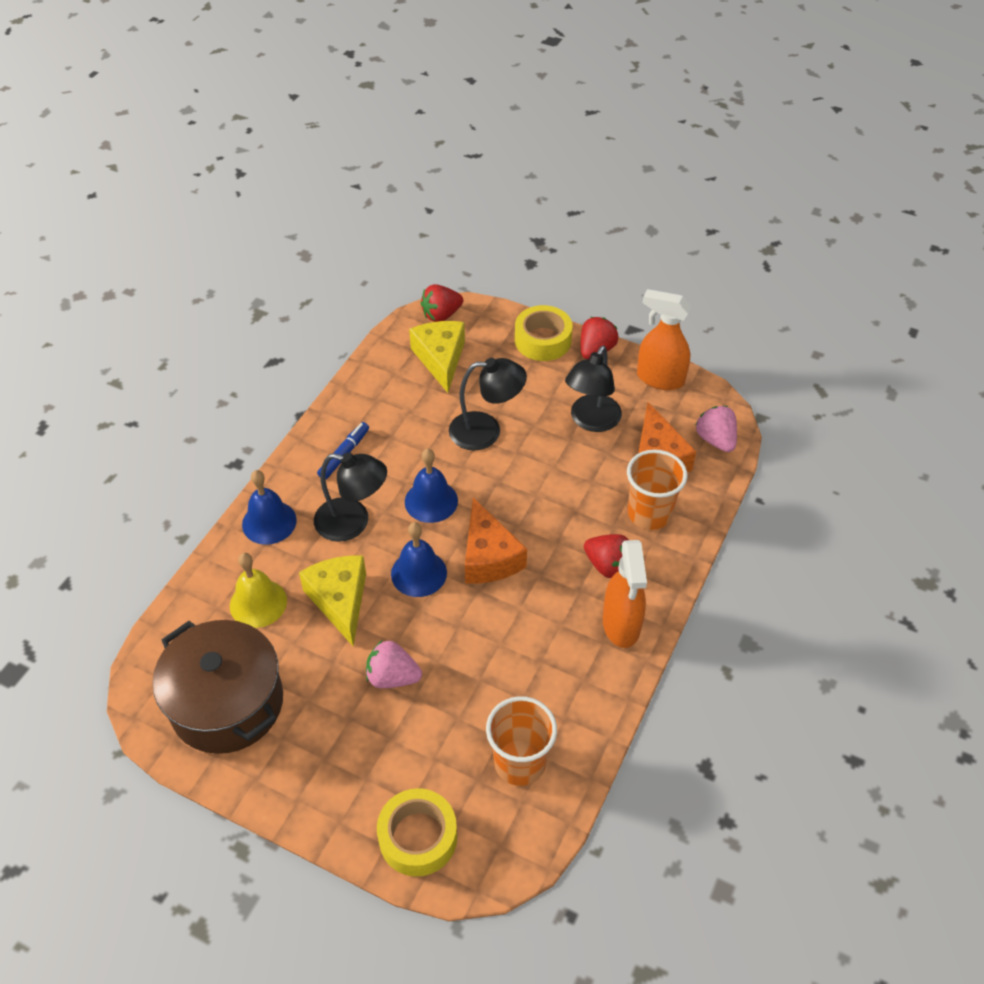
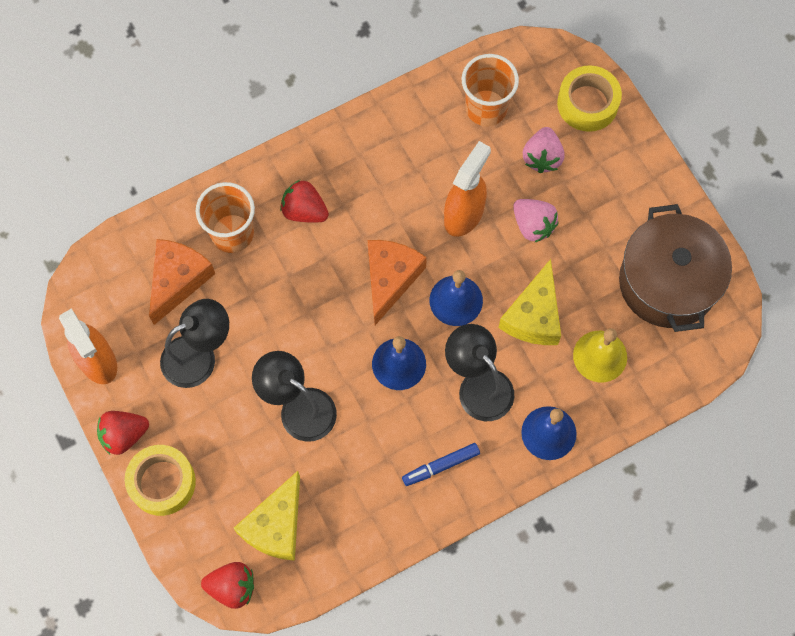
camera: 145 degrees left, 20 degrees up
red strawberry [584,534,629,578] -> red strawberry turned 45 degrees counterclockwise [280,180,329,223]
orange spray bottle [603,540,647,648] -> orange spray bottle moved to [444,141,491,237]
pink strawberry [696,406,737,452] -> pink strawberry moved to [523,127,564,173]

